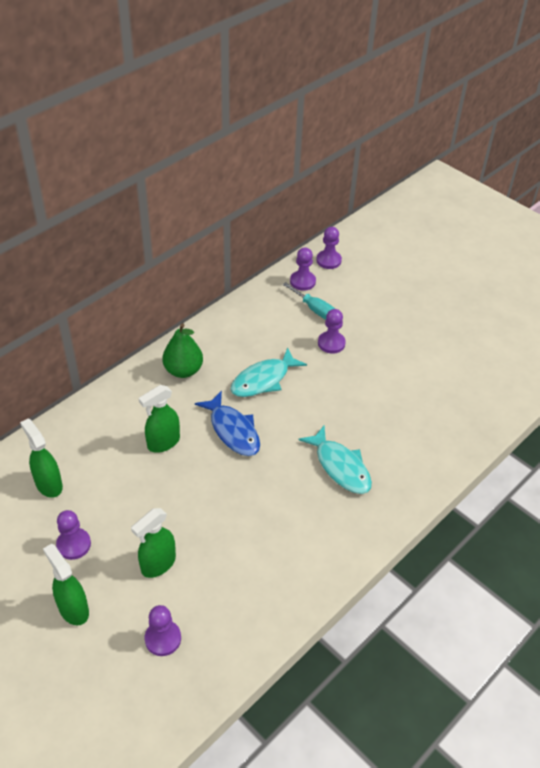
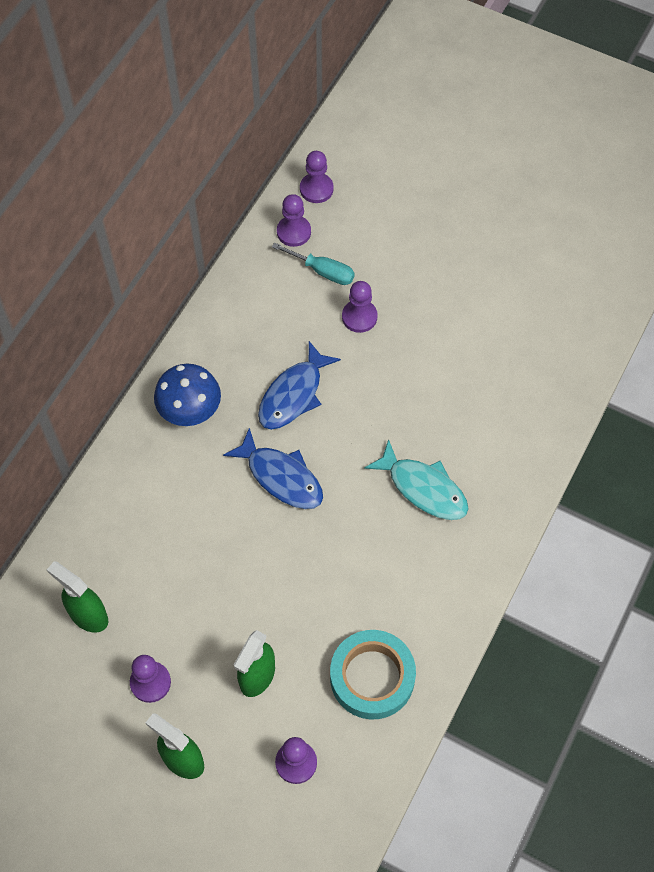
camera: 15 degrees left, 15 degrees up
green spray bottle [139,385,180,453] -> none
green pear [163,323,203,378] -> blue mushroom [154,364,221,426]
turquoise fish [230,347,307,397] -> blue fish [258,341,341,430]
none -> turquoise tape [330,630,416,719]

